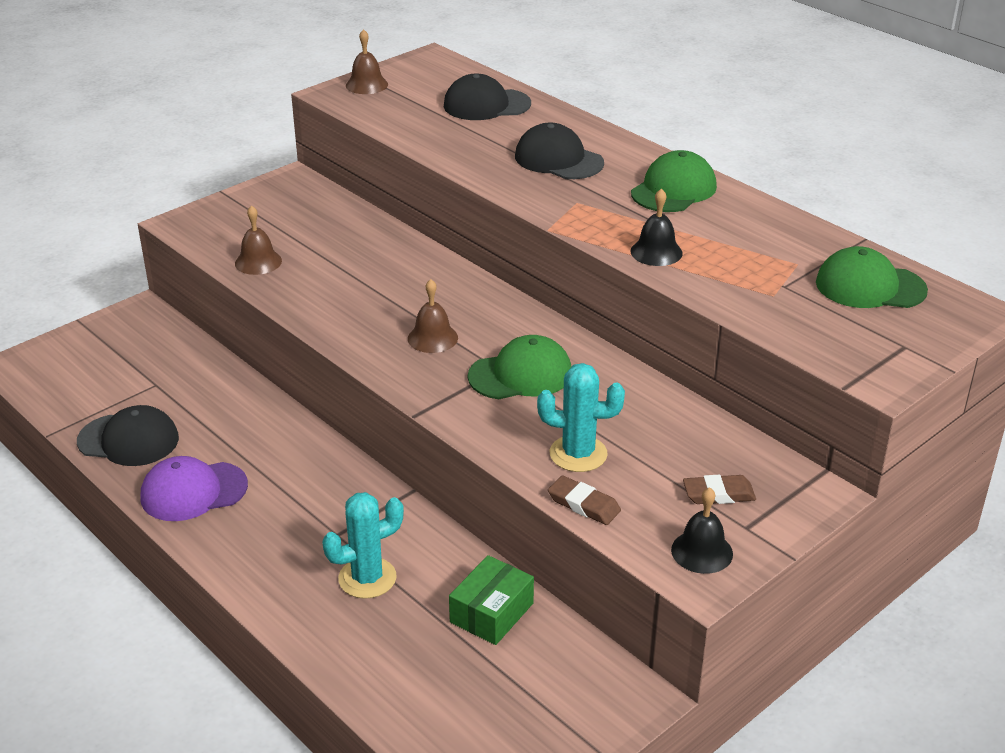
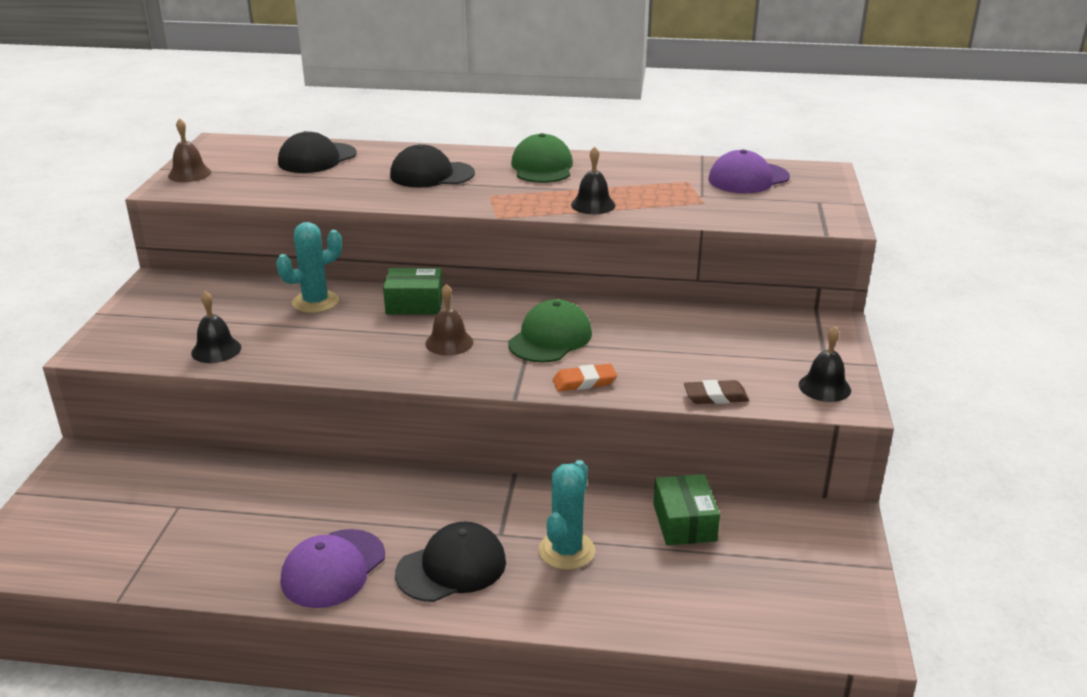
camera: 40 degrees left, 5 degrees down
black cap [77,405,179,466] -> black cap moved to [395,522,506,602]
brown bell [235,205,282,275] -> black bell [191,291,241,363]
turquoise cactus [537,363,625,472] -> turquoise cactus moved to [276,222,342,313]
brown eraser [683,475,756,504] -> none
green cap [816,246,928,308] -> purple cap [708,149,790,193]
none -> green box [383,268,443,314]
none -> orange eraser [553,364,617,391]

